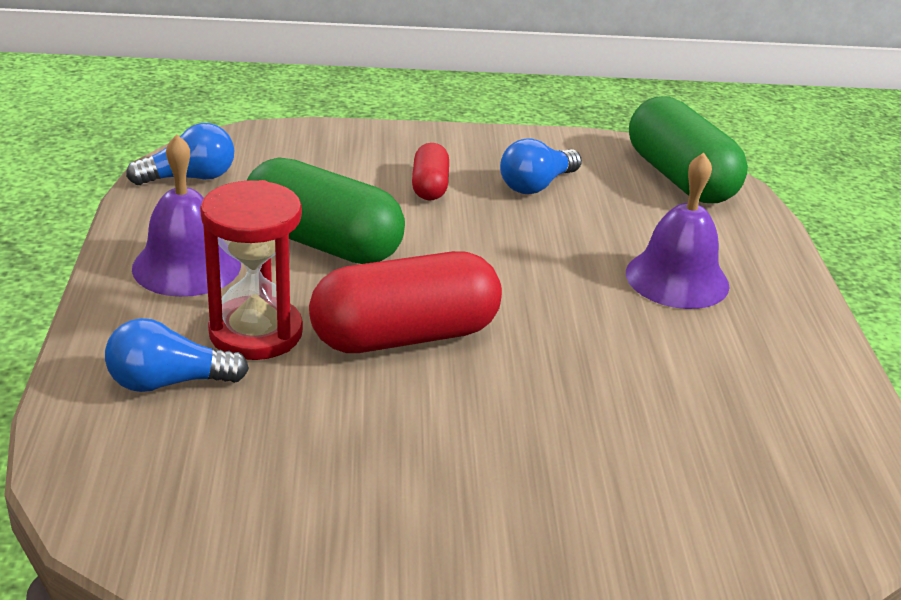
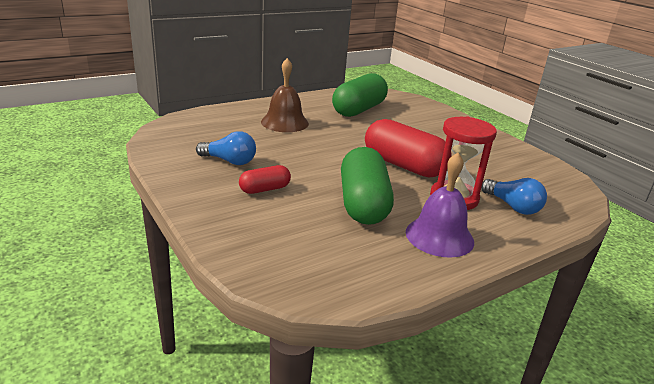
camera: 120 degrees left, 5 degrees down
blue light bulb [126,123,234,185] -> none
purple bell [626,153,729,309] -> brown bell [261,58,309,132]
green capsule [629,96,748,203] -> green capsule moved to [332,73,388,117]

